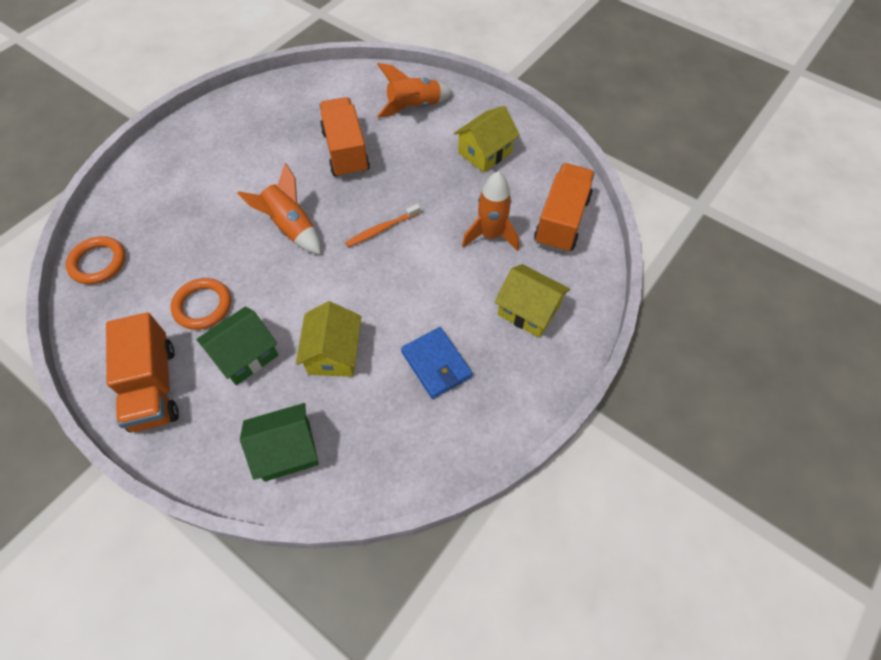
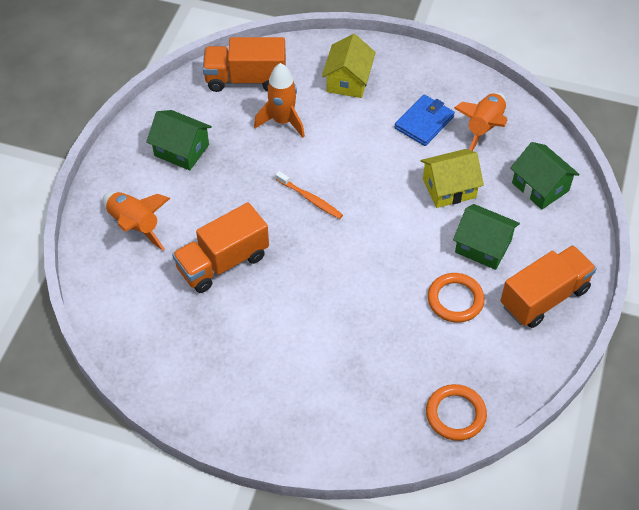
camera: 110 degrees left, 5 degrees down
orange rocket [237,163,321,255] -> orange rocket moved to [454,93,508,151]
yellow house [454,106,520,172] -> green house [146,110,212,171]

